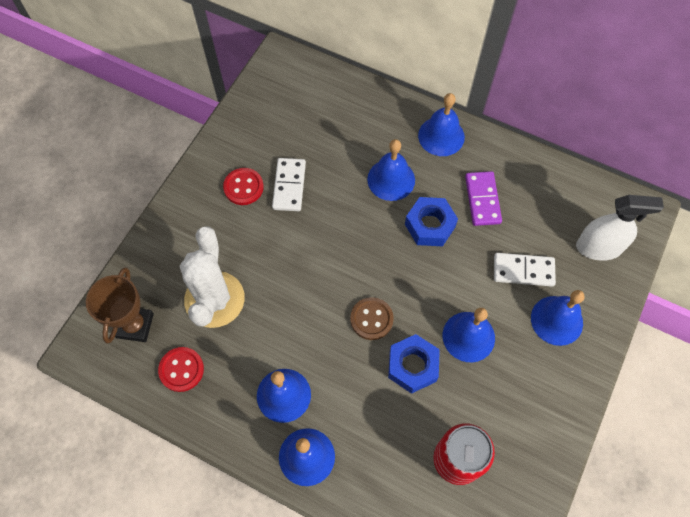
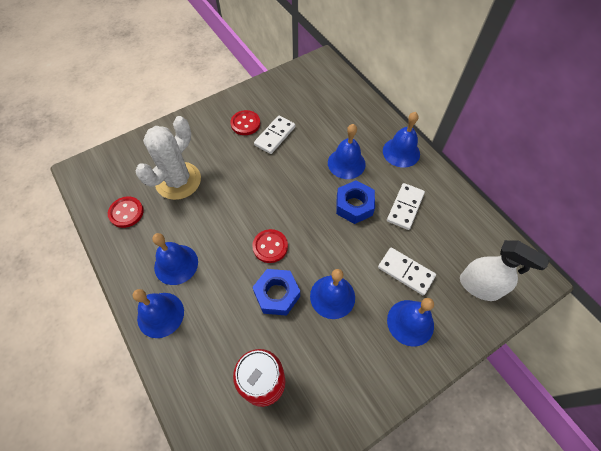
camera: 30 degrees right, 5 degrees down
brown trophy [86,267,154,343] -> none
brown button [350,297,394,340] -> red button [252,229,288,263]
purple domino [465,171,502,226] -> white domino [387,183,425,230]

